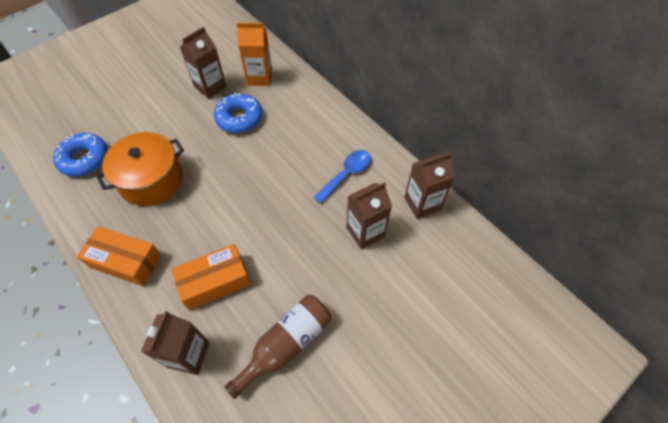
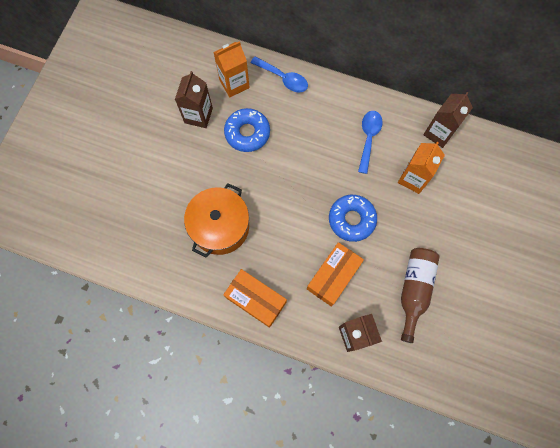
camera: 30 degrees left, 15 degrees up
blue donut [53,133,108,177] -> blue donut moved to [329,195,377,242]
orange box [77,226,162,286] -> orange box turned 45 degrees clockwise [223,269,287,328]
brown carton [346,182,392,250] -> orange carton [398,142,445,194]
none -> blue spoon [250,57,308,92]

